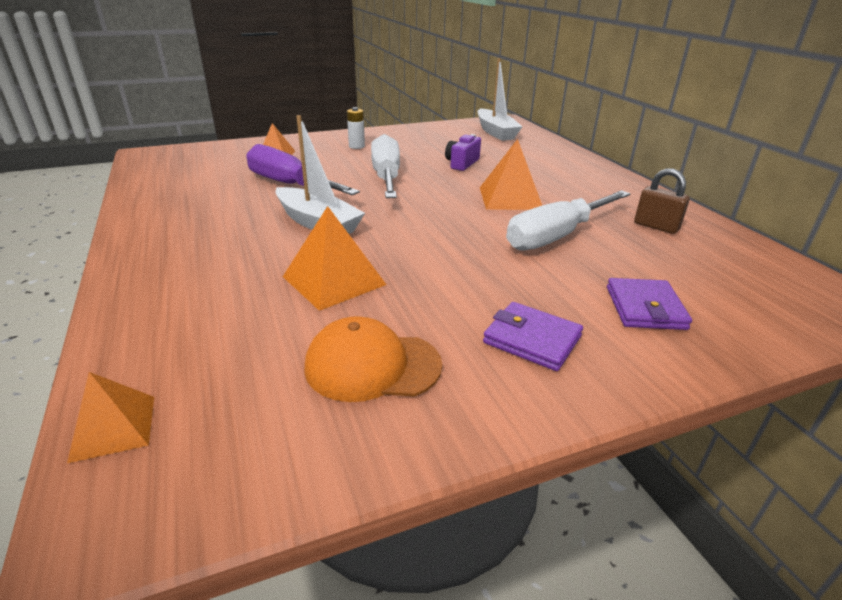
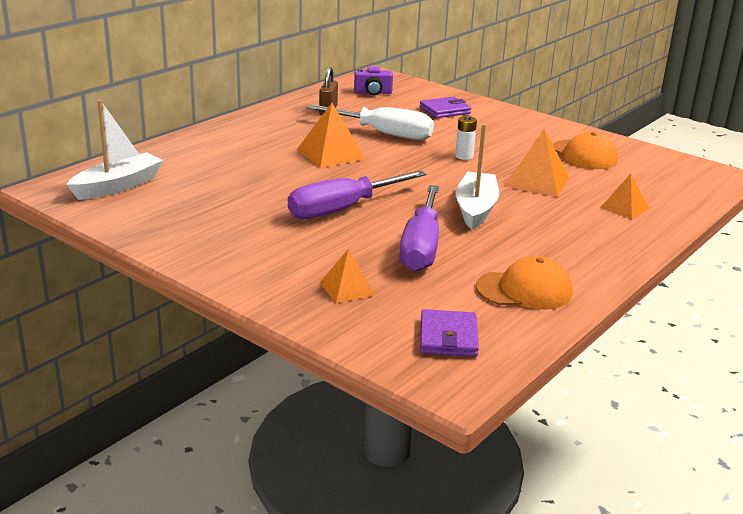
camera: 120 degrees left, 5 degrees down
orange pyramid [67,372,154,463] -> orange pyramid moved to [600,174,649,219]
white battery [347,107,365,149] -> white battery moved to [455,115,477,160]
white screwdriver [371,134,400,198] -> purple screwdriver [288,170,426,219]
purple camera [445,134,481,171] -> purple camera moved to [354,66,393,95]
purple wallet [483,302,583,371] -> purple wallet moved to [420,309,479,357]
none -> orange cap [476,256,573,310]

